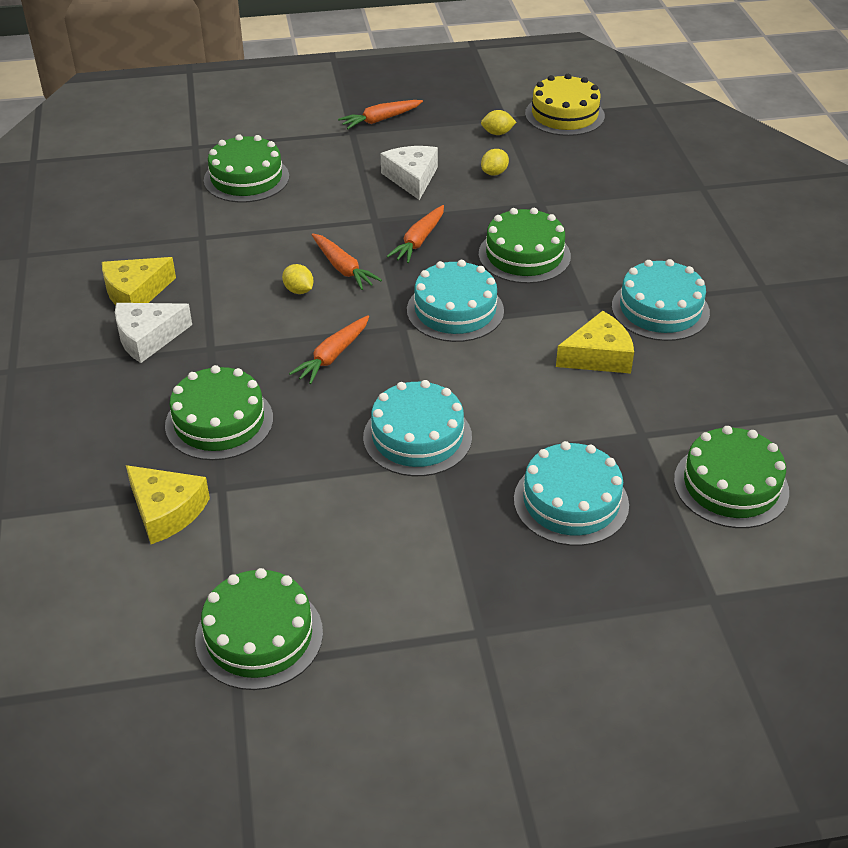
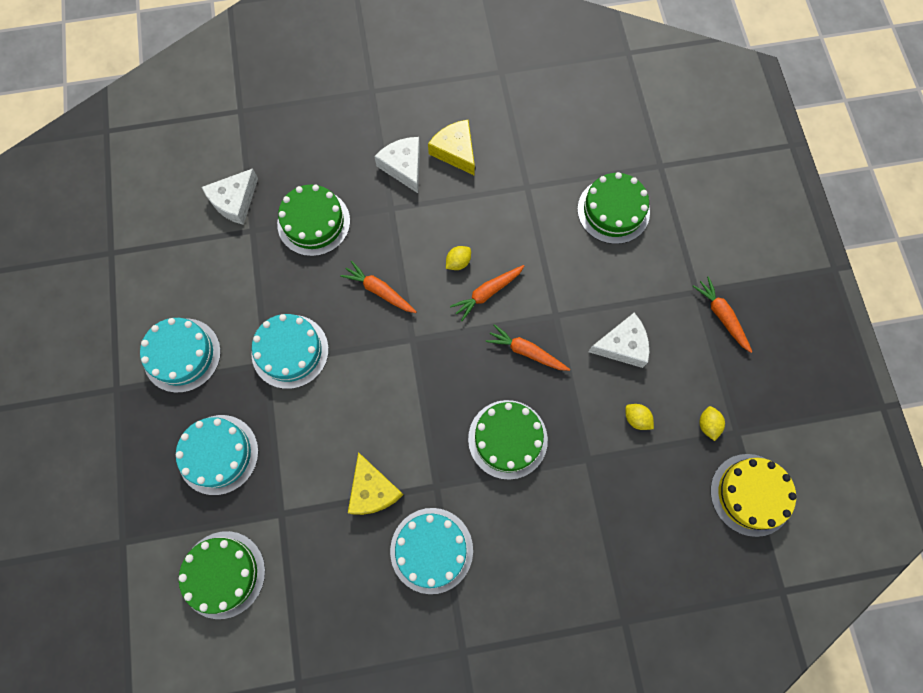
camera: 90 degrees right, 30 degrees up
yellow cheese [126,465,210,544] -> white cheese [202,168,258,225]
green cake [195,568,323,690] -> none
turquoise cake [407,260,504,342] -> turquoise cake moved to [140,318,221,393]

